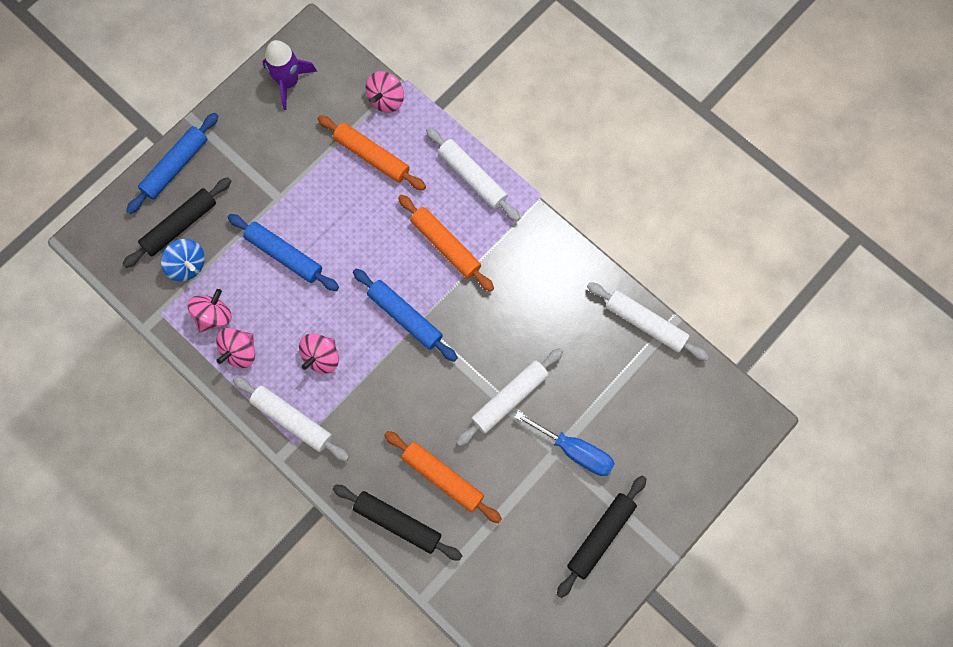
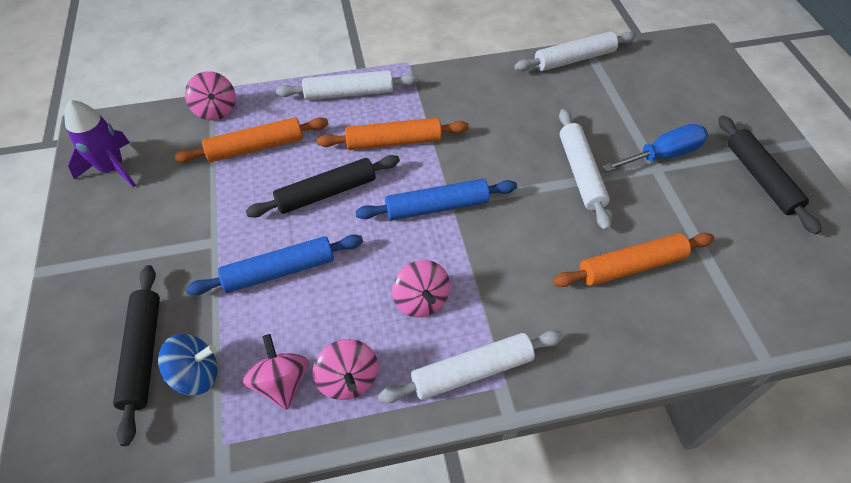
camera: 55 degrees left, 20 degrees down
blue rolling pin [126,113,218,214] -> none
black rolling pin [333,485,462,561] -> black rolling pin moved to [246,155,400,218]

